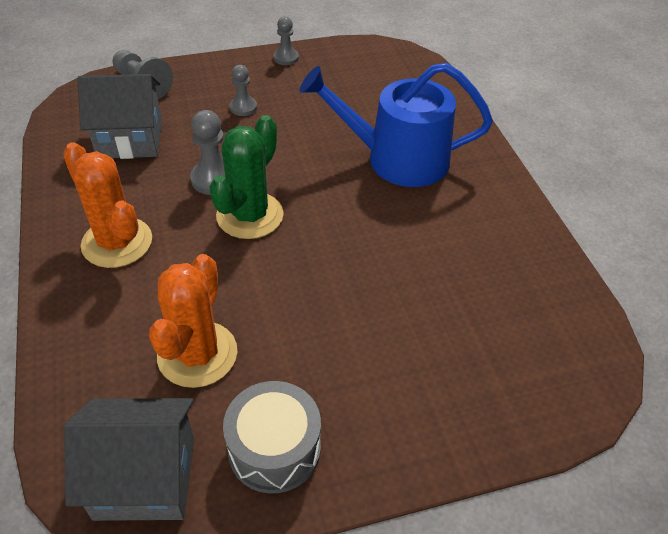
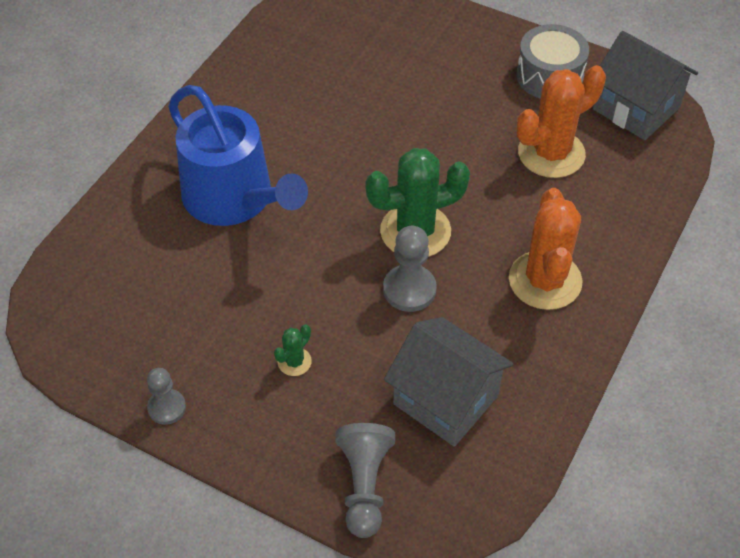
camera: 135 degrees left, 5 degrees up
grey pawn [230,65,257,116] -> green cactus [274,324,312,376]

